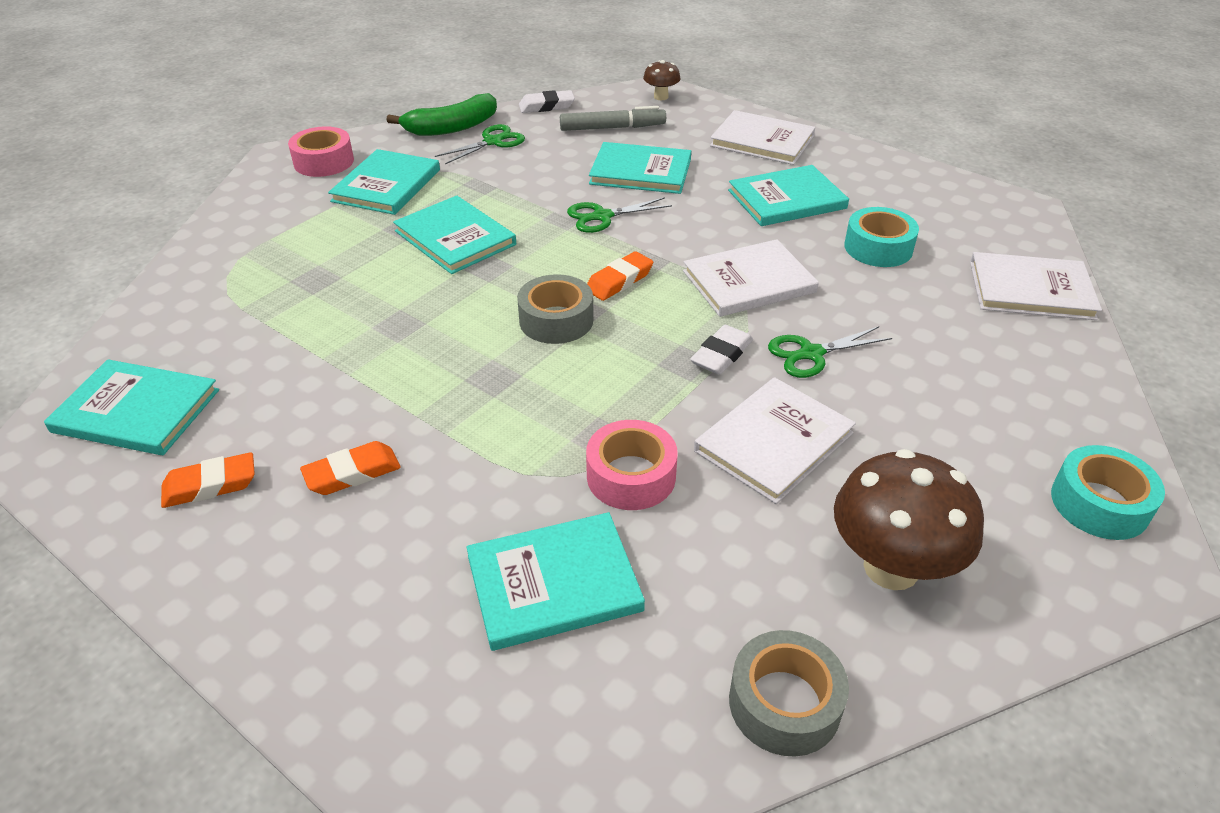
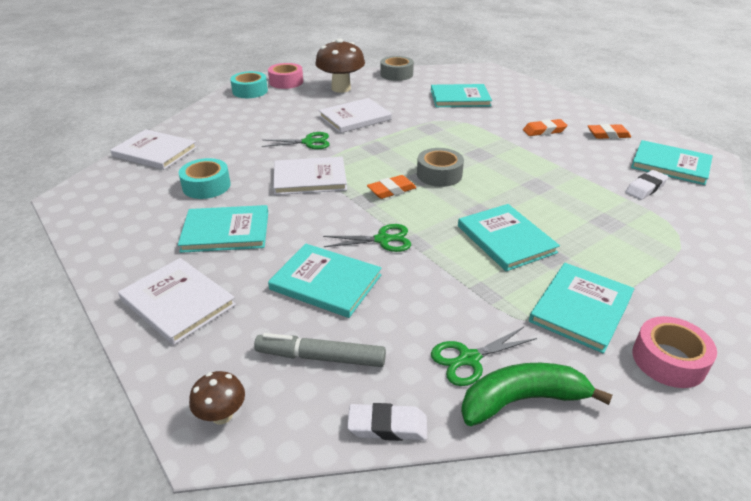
camera: 165 degrees left, 5 degrees down
pink tape [586,420,678,510] -> pink tape moved to [268,63,303,89]
white eraser [690,325,753,375] -> white eraser moved to [625,170,668,200]

